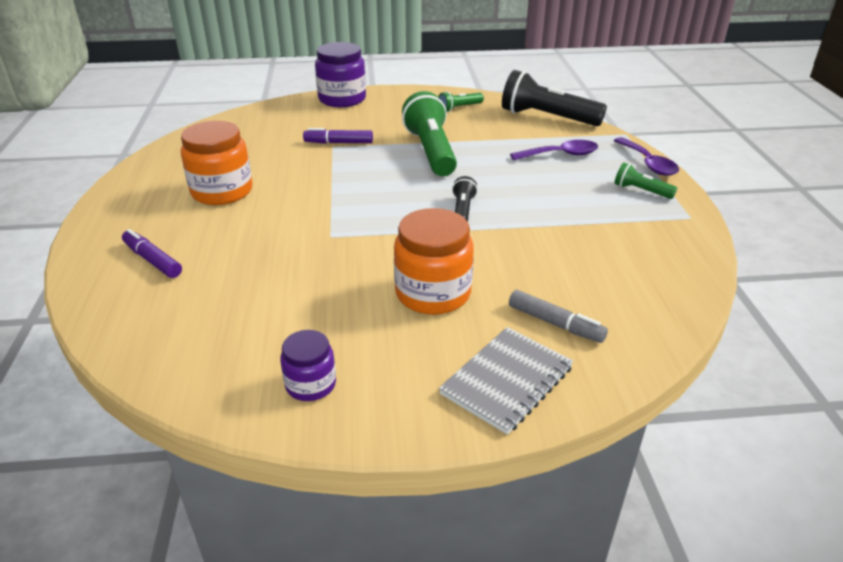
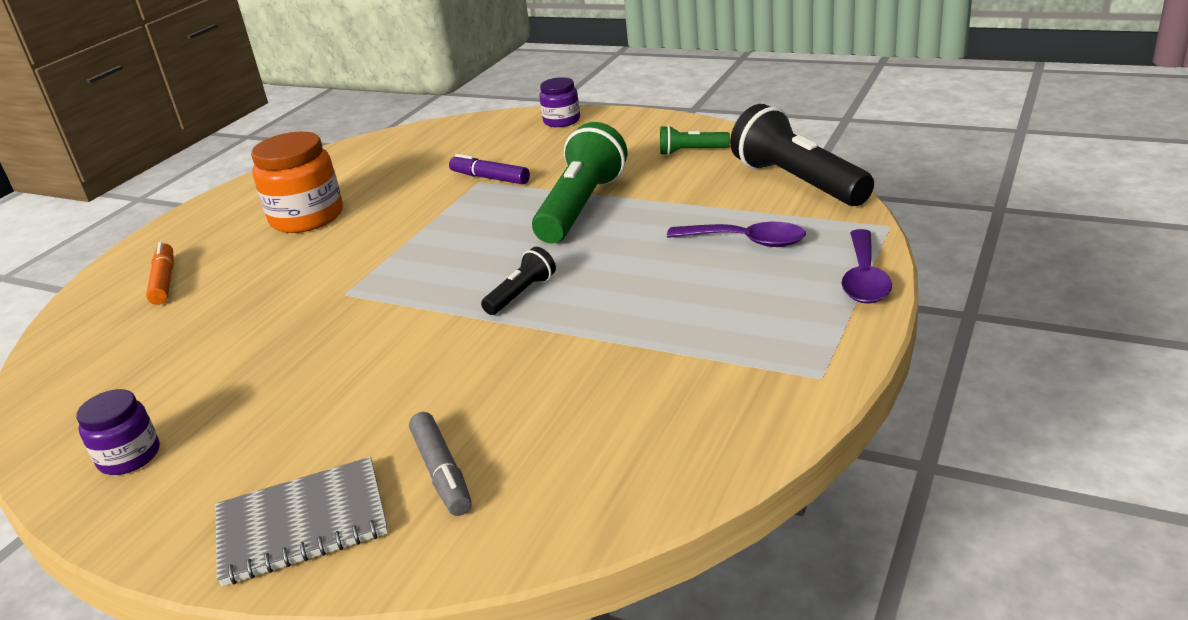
camera: 35 degrees right, 5 degrees down
purple marker [122,229,182,278] -> orange marker [146,242,174,305]
purple jar [315,42,366,107] -> purple jar [539,77,580,127], size x0.57
orange jar [394,208,474,315] -> none
green flashlight [614,162,677,199] -> none

